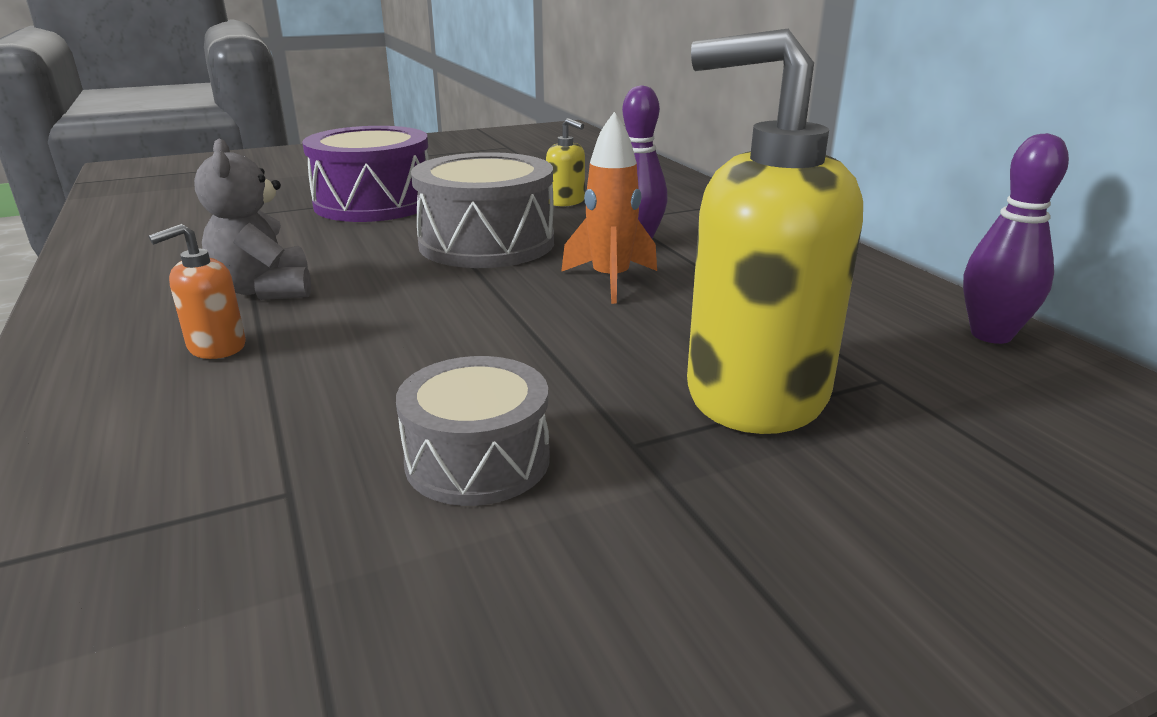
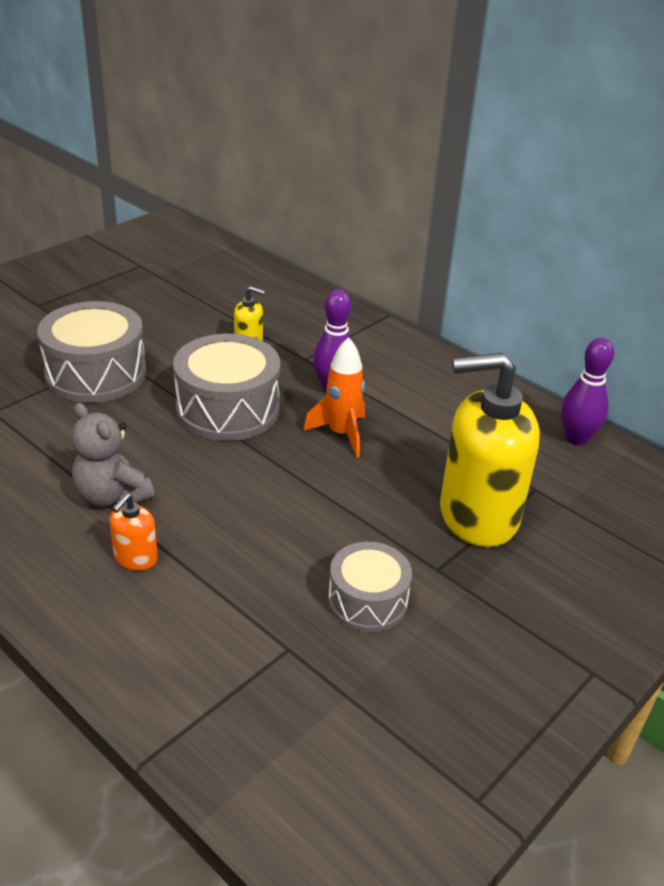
camera: 25 degrees left, 10 degrees up
purple drum [302,126,429,222] -> grey drum [37,301,146,403]

